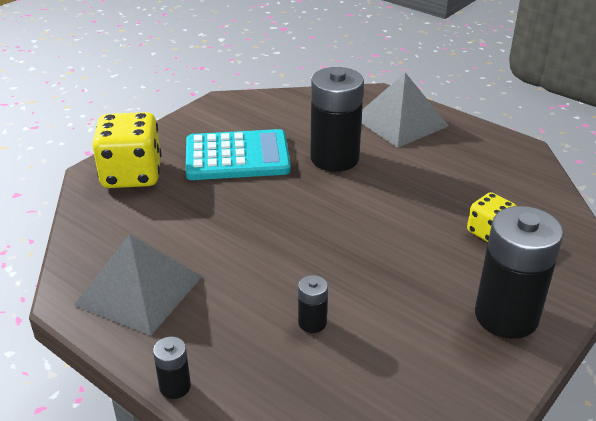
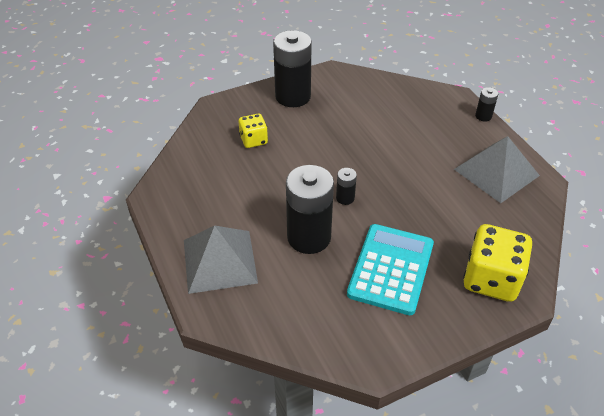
camera: 155 degrees left, 10 degrees up
turquoise calculator [186,129,291,180] -> turquoise calculator turned 90 degrees clockwise [347,224,434,315]
black battery [298,275,328,333] -> black battery moved to [336,168,357,205]

